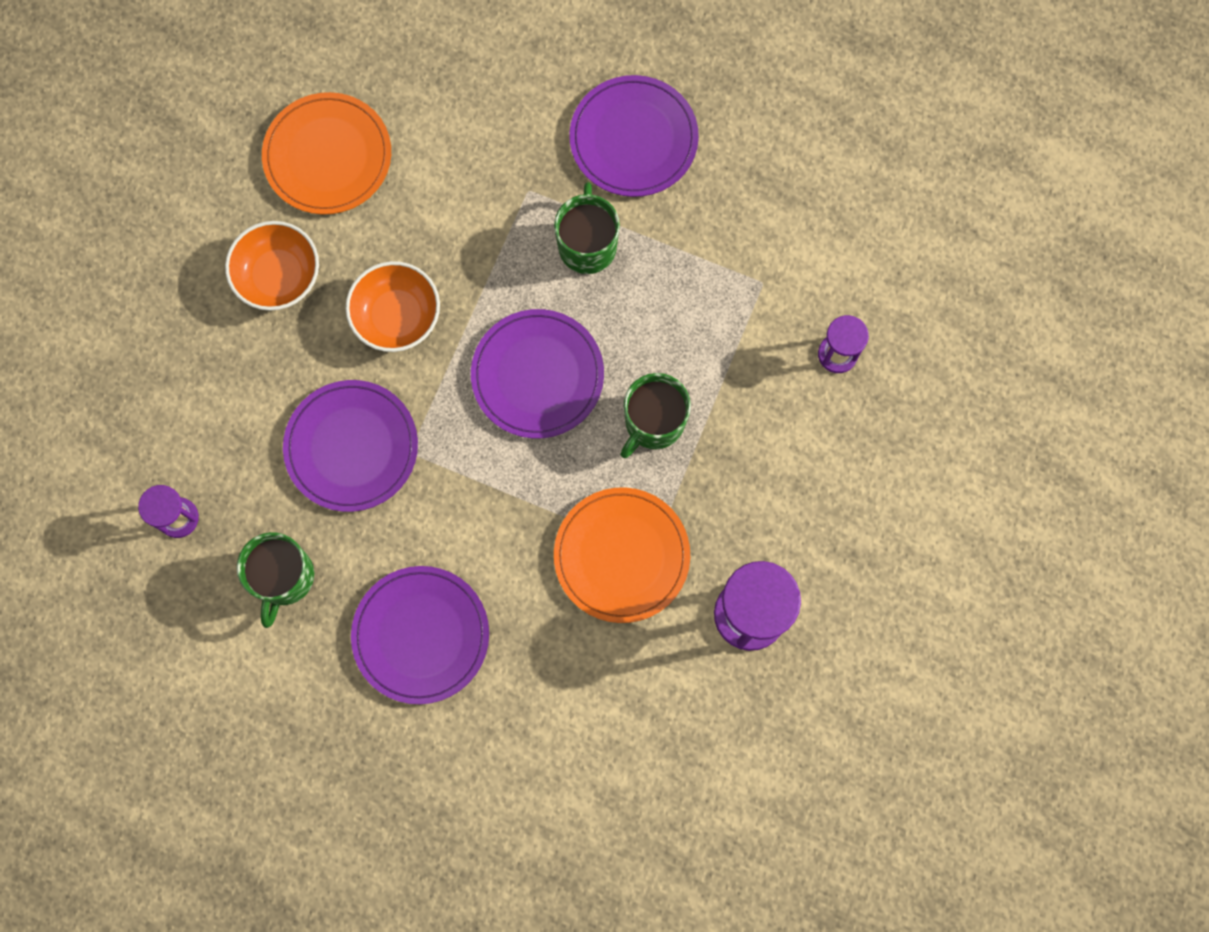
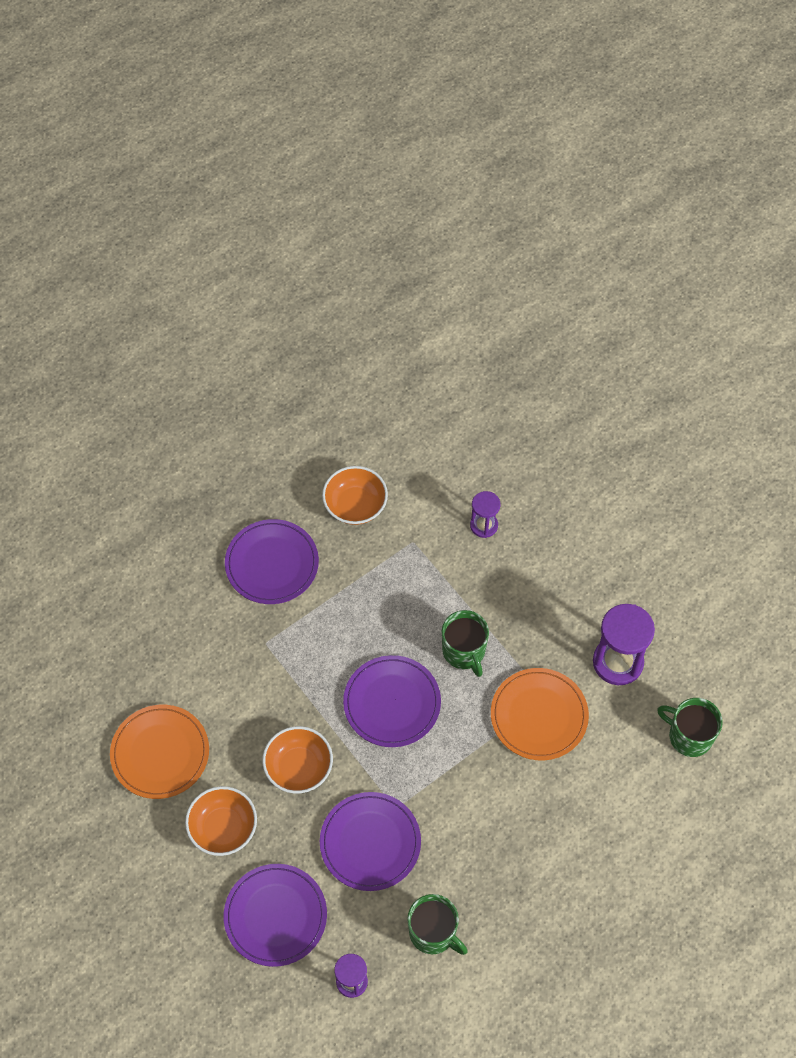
camera: 60 degrees left, 15 degrees down
purple plate [351,566,489,704] -> purple plate moved to [224,864,327,967]
green mug [554,182,620,274] -> green mug moved to [657,698,723,757]
none -> orange bowl [322,466,388,525]

